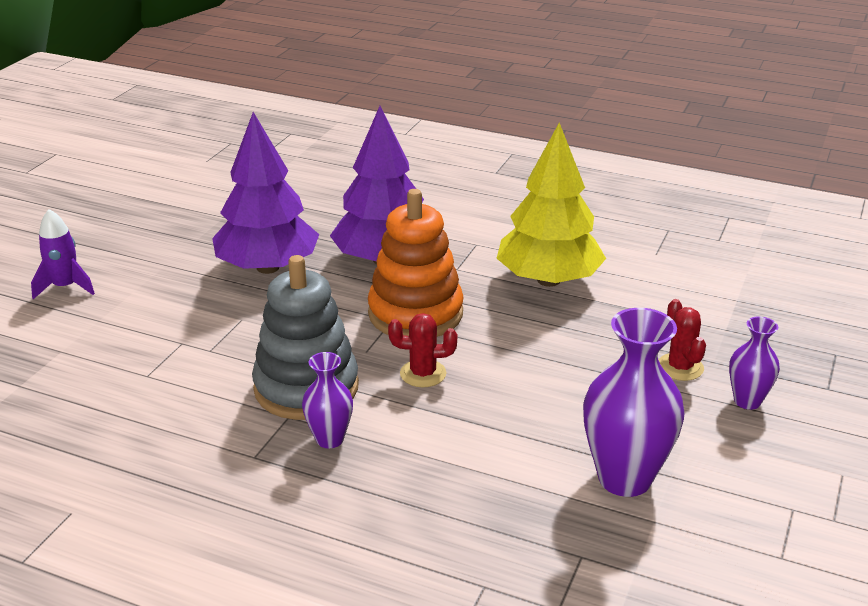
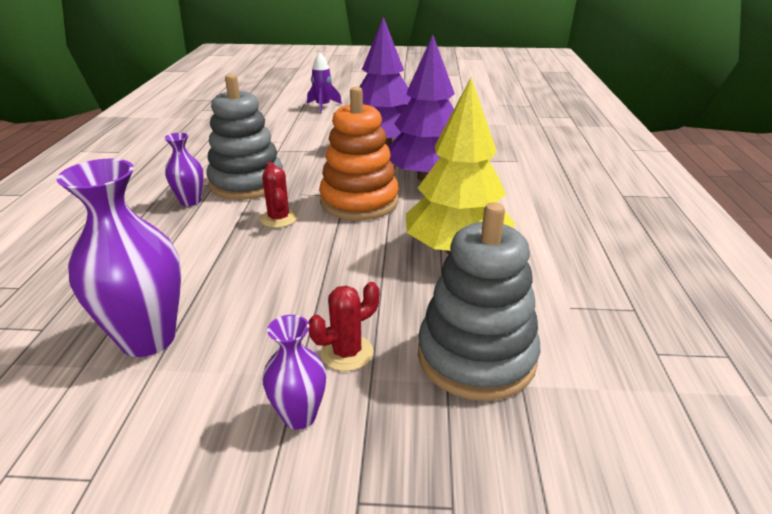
camera: 70 degrees right, 0 degrees up
none -> grey stacking toy [418,202,540,401]

